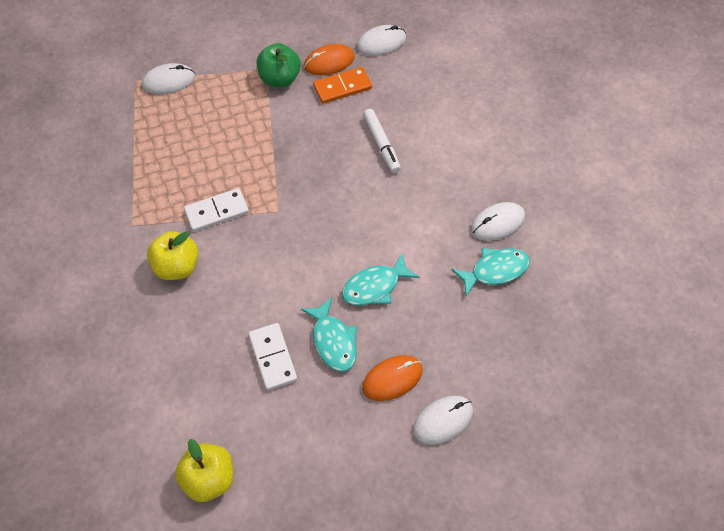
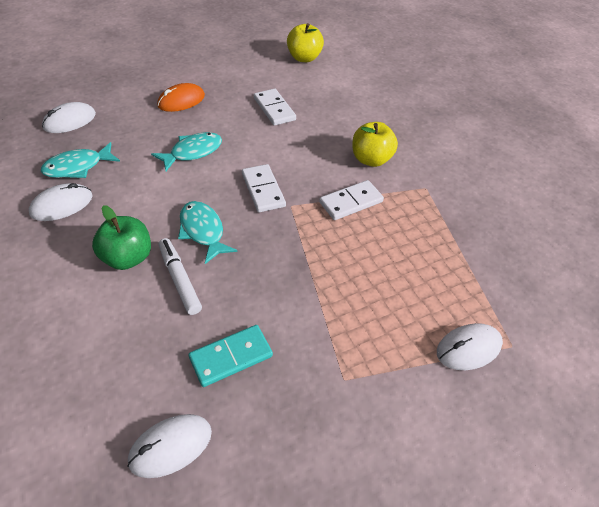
camera: 170 degrees right, 10 degrees down
green apple [256,43,301,87] -> green apple moved to [92,205,151,270]
turquoise fish [301,297,357,372] -> turquoise fish moved to [178,201,237,264]
orange mouse [304,44,355,75] -> none
orange domino [313,67,372,104] -> turquoise domino [189,325,273,387]
white mouse [413,395,473,445] -> white mouse moved to [42,102,96,133]
none -> white domino [242,164,286,212]

